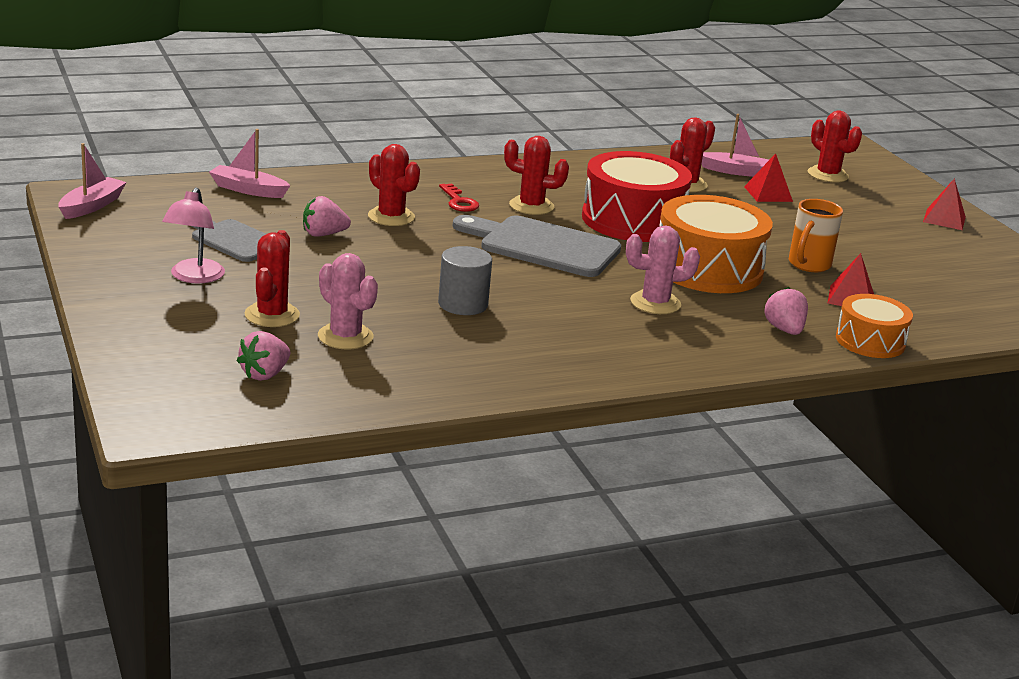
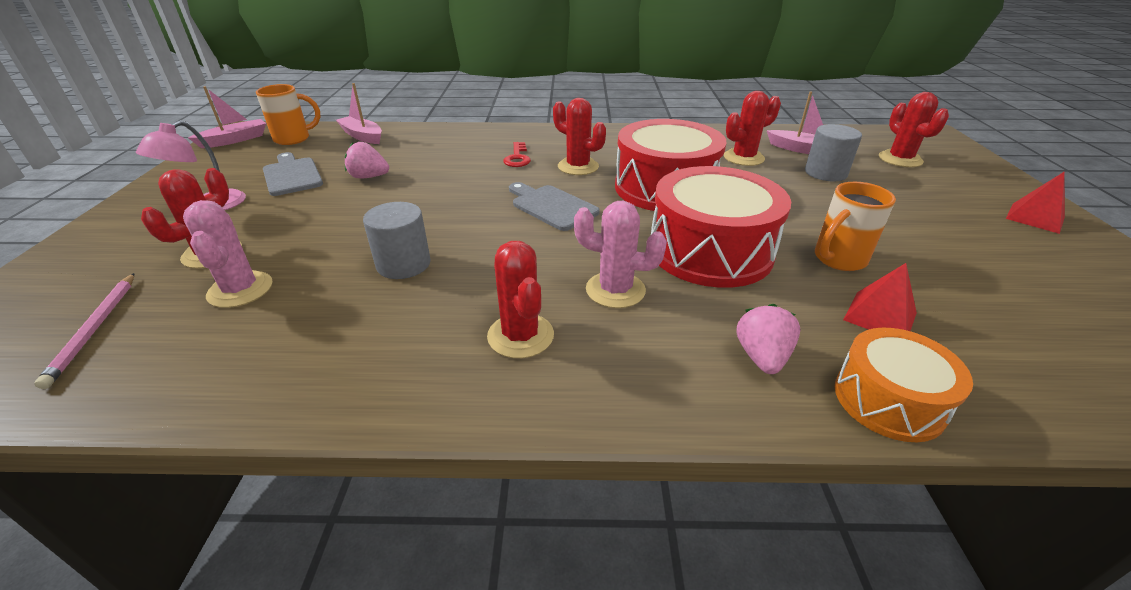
camera: 25 degrees right, 10 degrees up
pink strawberry [237,331,290,381] -> pink pencil [34,273,134,389]
red cactus [368,144,420,226] -> red cactus moved to [487,241,554,358]
grey cutting board [453,215,621,277] -> grey cutting board [509,182,600,231], size x0.64
orange drum [659,195,773,293] -> red drum [651,166,791,288]
red pyramid [744,153,793,202] -> grey cylinder [805,124,862,181]
none -> orange mug [256,84,321,145]

